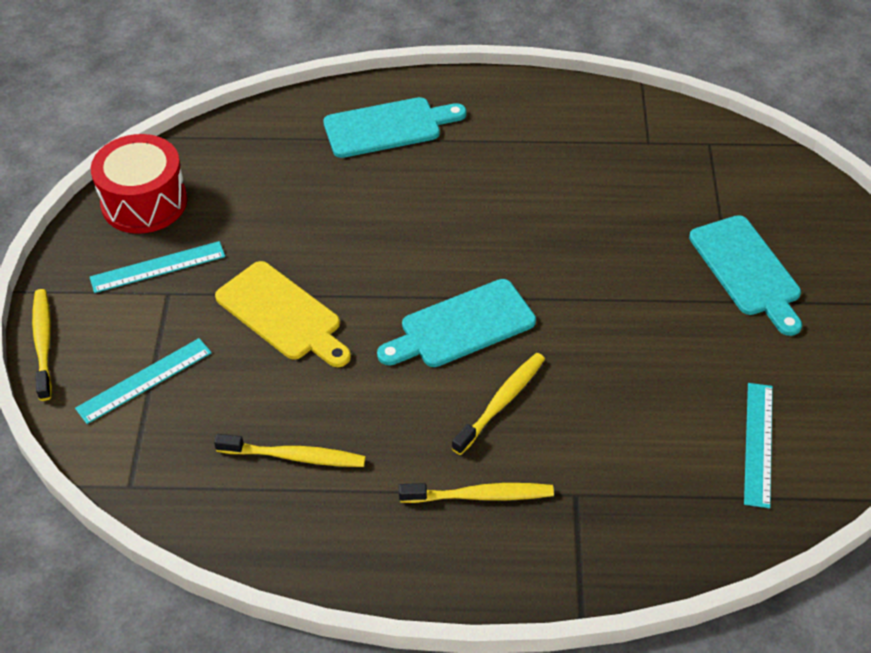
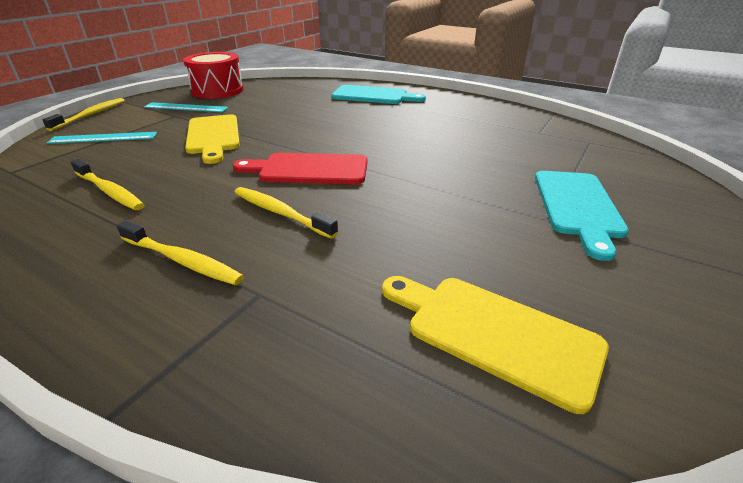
camera: 30 degrees right, 15 degrees down
turquoise cutting board [377,279,536,367] -> red cutting board [233,153,368,184]
yellow toothbrush [452,353,545,455] -> yellow toothbrush turned 120 degrees counterclockwise [234,187,338,239]
turquoise ruler [744,383,773,508] -> yellow cutting board [382,276,609,414]

